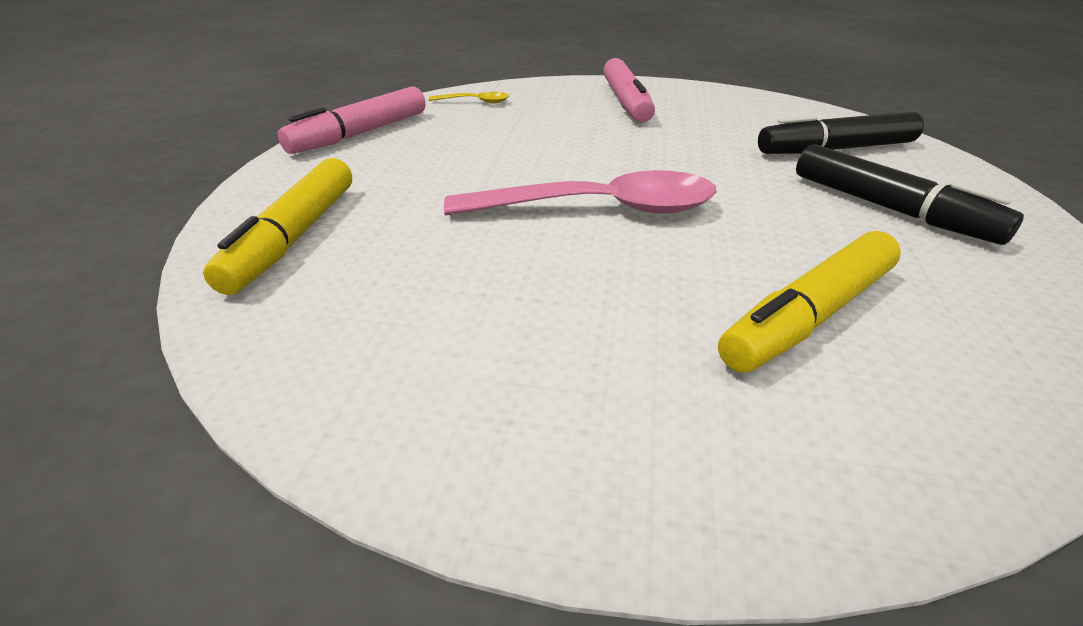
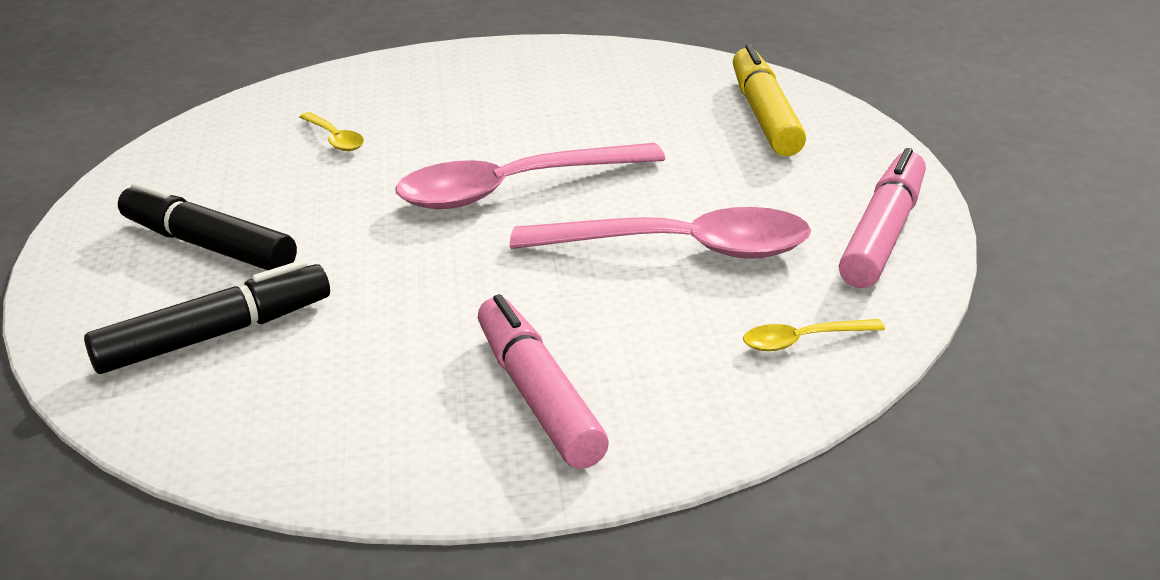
camera: 165 degrees right, 5 degrees down
yellow marker [718,231,901,373] -> yellow spoon [300,112,364,151]
none -> pink spoon [510,207,811,259]

